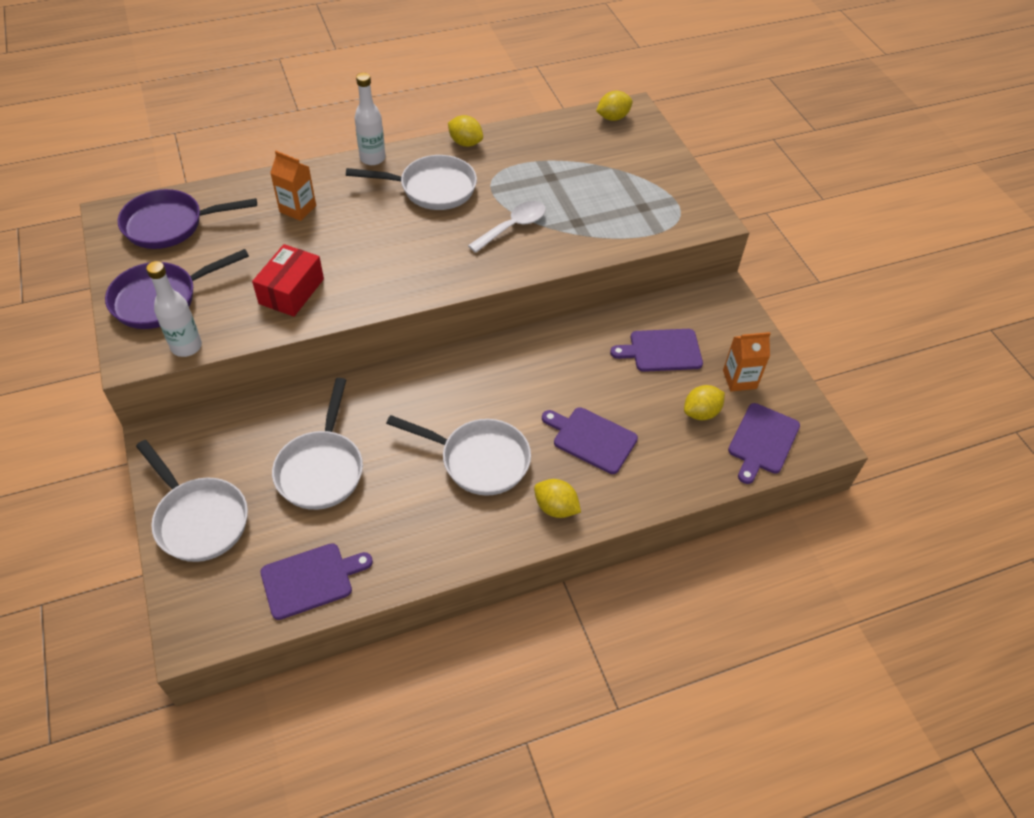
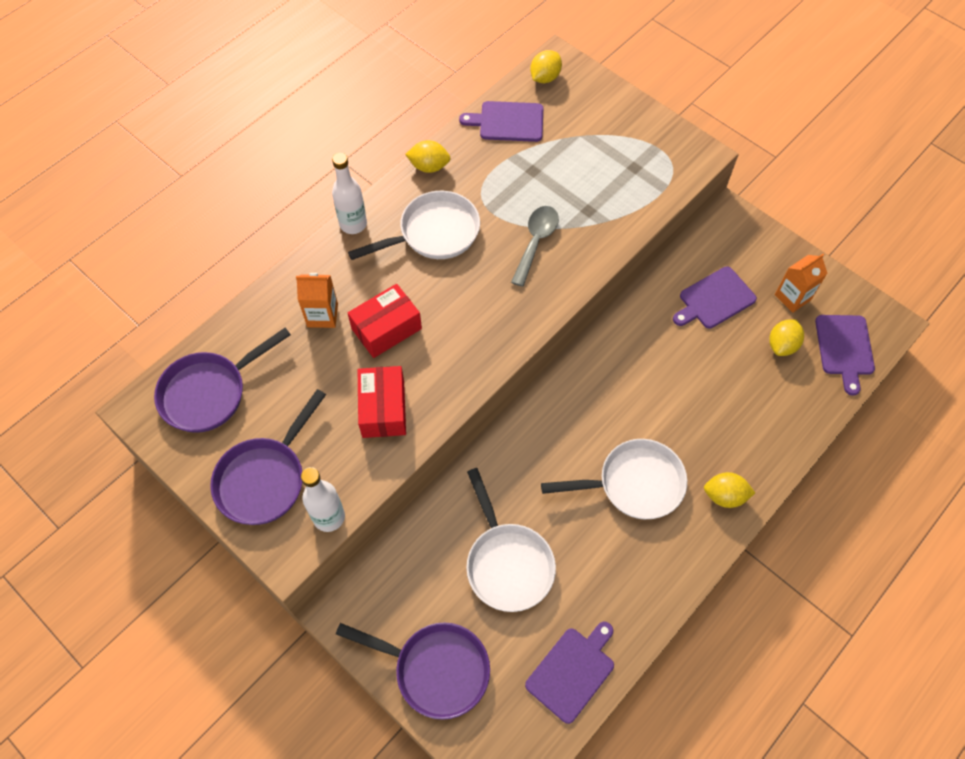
camera: 25 degrees left, 10 degrees up
white pan [136,440,248,562] -> purple pan [336,622,490,720]
white spoon [468,201,546,253] -> grey spoon [511,206,559,287]
purple cutting board [542,407,638,474] -> purple cutting board moved to [459,101,543,142]
none -> red box [348,284,422,358]

